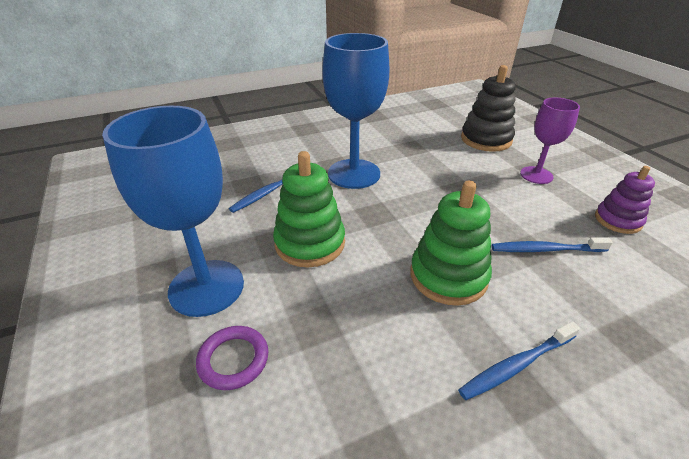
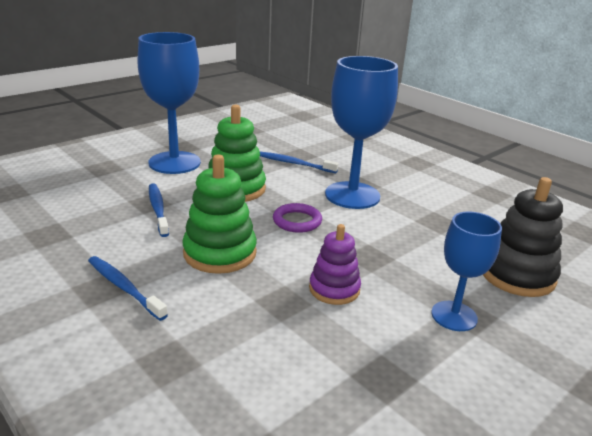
camera: 70 degrees right, 10 degrees down
purple ring [196,326,268,390] -> purple ring moved to [273,203,322,233]
blue toothbrush [492,237,613,252] -> blue toothbrush moved to [149,183,169,237]
purple goblet [520,98,580,184] -> blue goblet [431,212,502,331]
purple stacking toy [595,166,655,234] -> purple stacking toy moved to [309,224,361,305]

